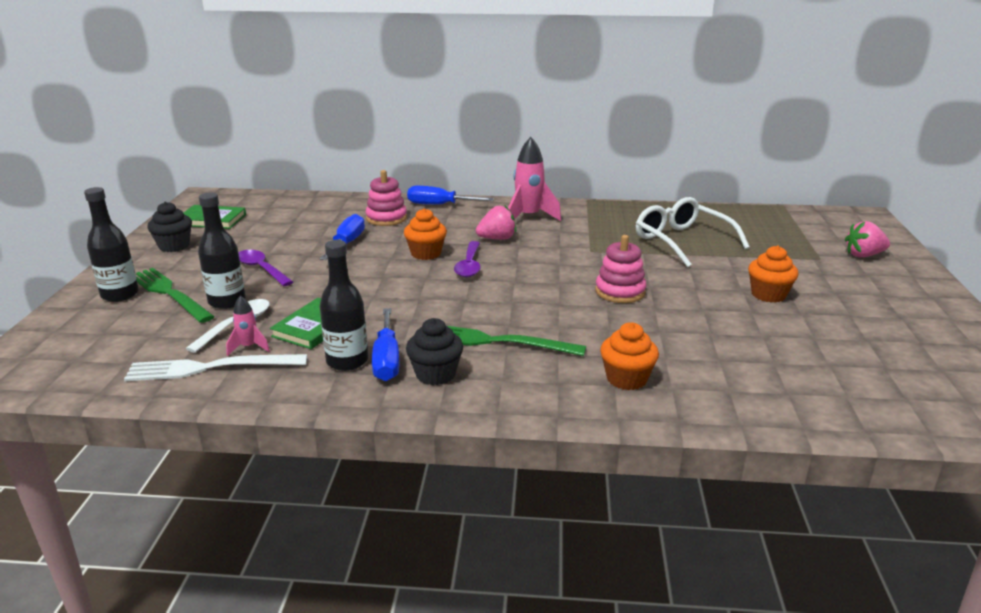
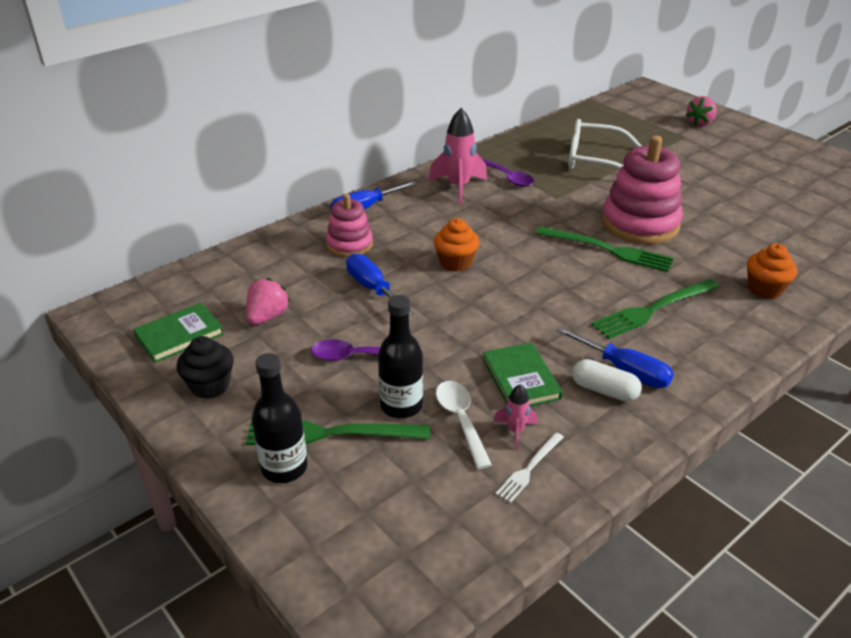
camera: 45 degrees left, 10 degrees up
white fork [124,354,307,381] -> white fork [495,432,564,503], size x0.55
black bottle [320,240,368,371] -> white capsule [572,359,642,402]
black cupcake [406,318,463,385] -> none
purple spoon [454,241,481,277] -> purple spoon moved to [481,158,535,187]
pink strawberry [476,205,516,240] -> pink strawberry moved to [246,278,290,325]
pink stacking toy [595,235,647,303] -> pink stacking toy [601,135,683,244], size x1.72
orange cupcake [748,246,798,303] -> none
none -> green fork [535,227,674,272]

